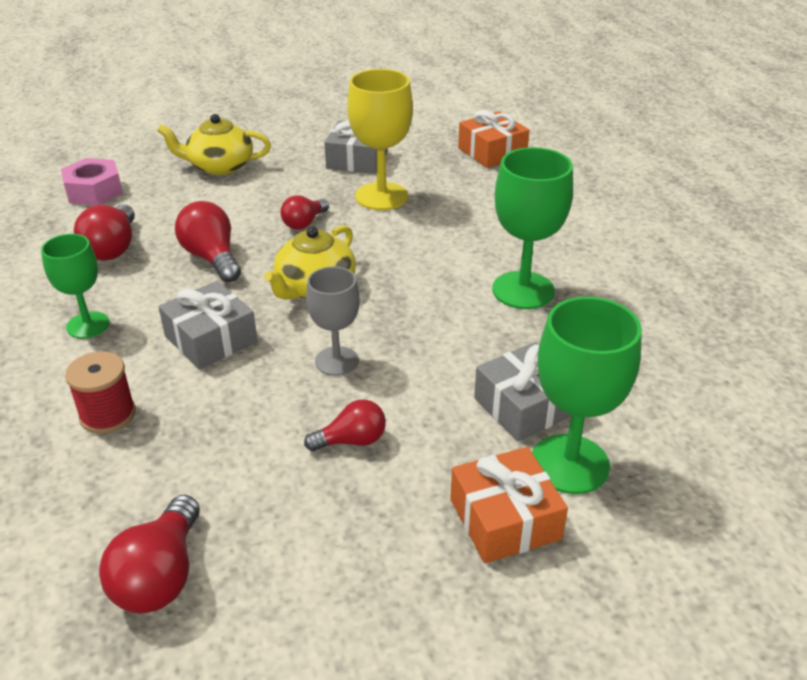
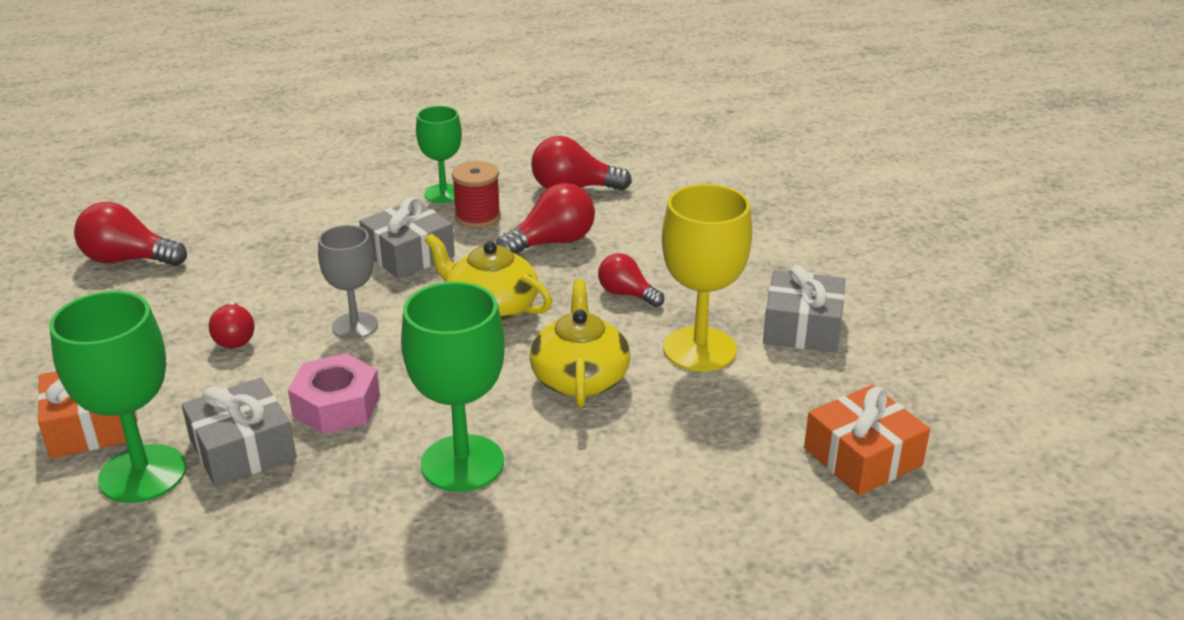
camera: 90 degrees right, 5 degrees down
pink nut [61,158,123,205] -> pink nut moved to [288,353,380,434]
red spool [65,351,136,434] -> red spool moved to [452,161,501,228]
yellow teapot [157,114,271,175] -> yellow teapot moved to [529,279,631,407]

